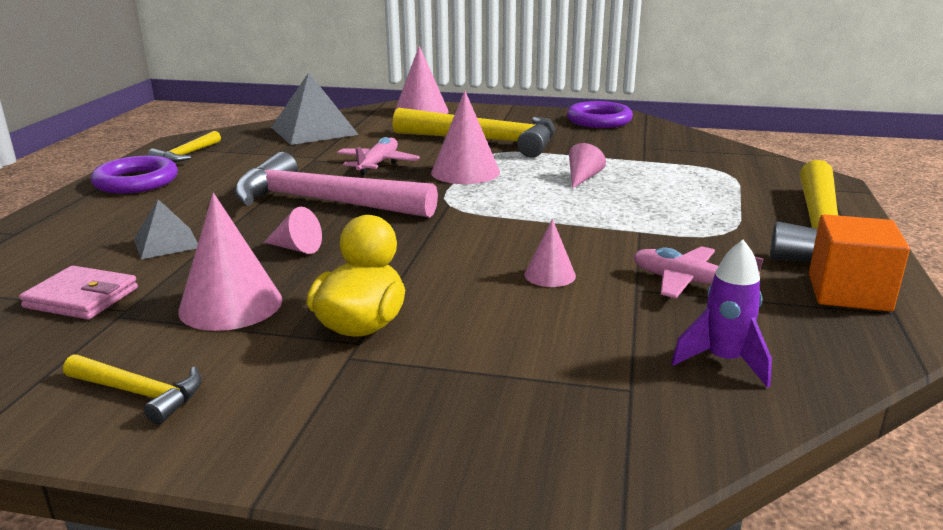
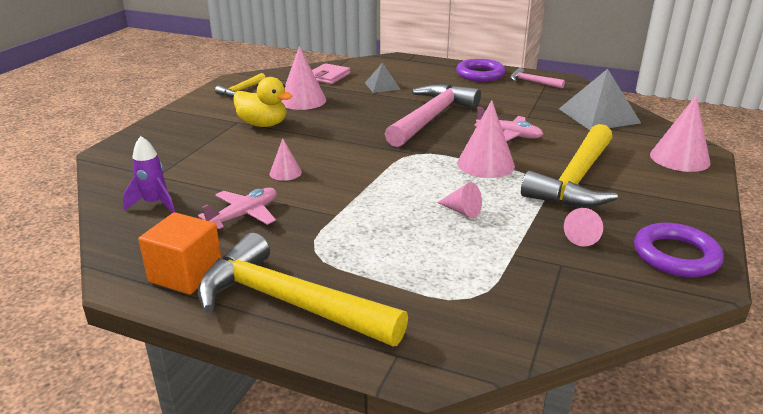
camera: 100 degrees right, 5 degrees up
yellow hammer [148,131,221,163] -> pink hammer [510,68,565,89]
pink cone [264,207,322,254] -> pink cone moved to [564,208,603,247]

